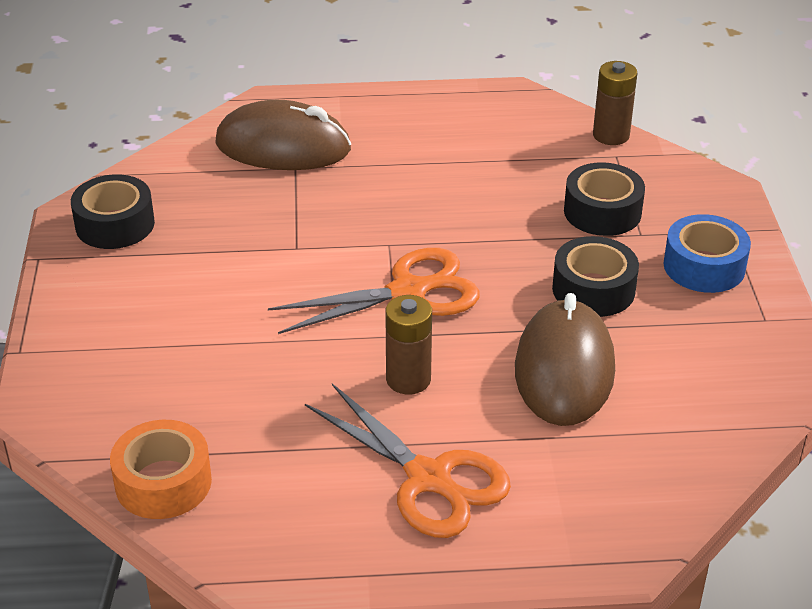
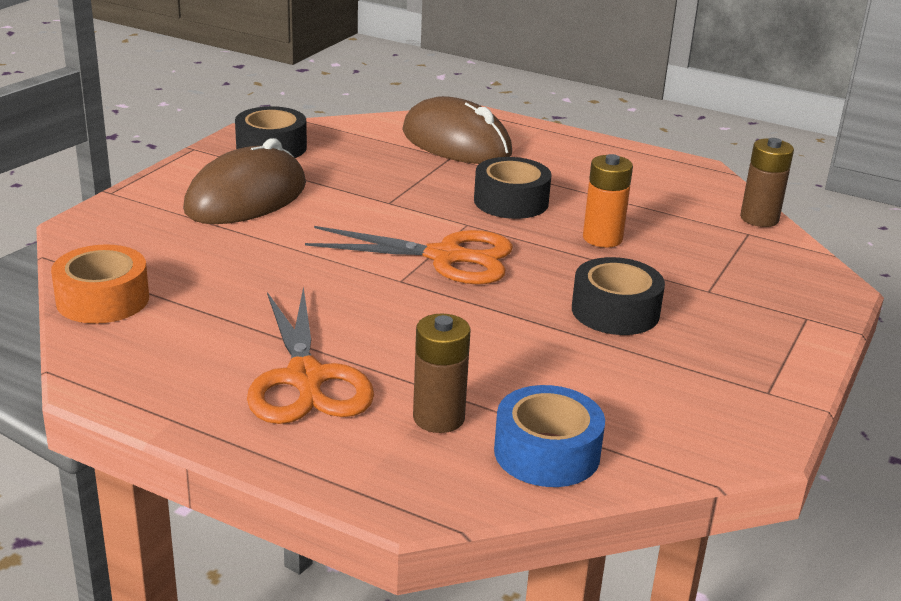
camera: 30 degrees right, 10 degrees down
brown battery [385,295,432,394] -> brown battery moved to [413,314,471,433]
brown mouse [515,293,615,426] -> brown mouse moved to [183,138,306,224]
black tape [564,162,645,236] -> black tape moved to [474,157,552,219]
blue tape [663,214,751,293] -> blue tape moved to [494,385,605,487]
none -> orange battery [583,154,633,248]

